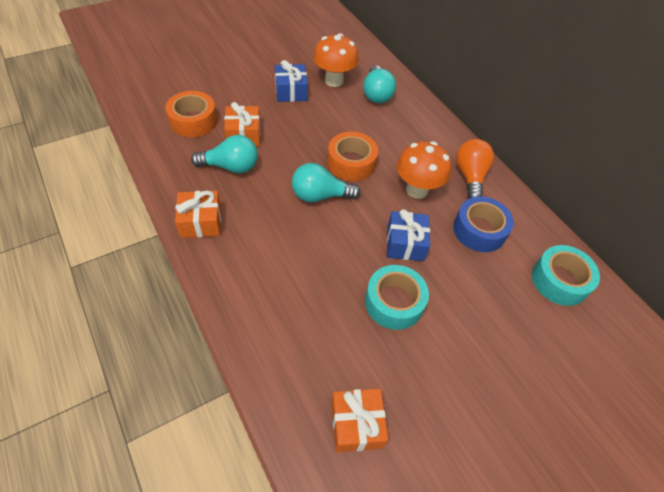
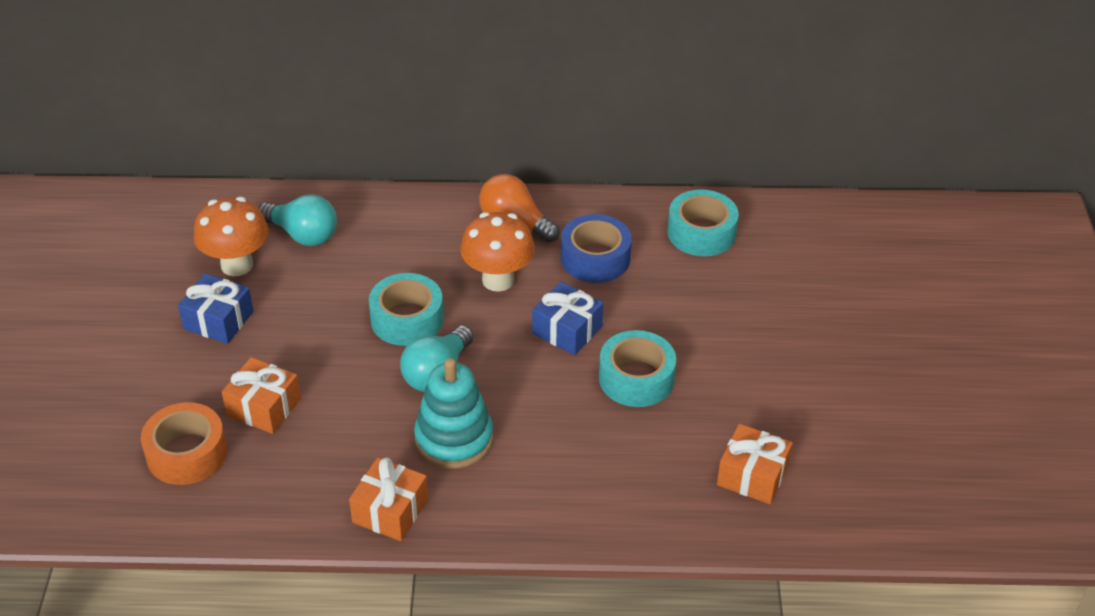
camera: 55 degrees left, 10 degrees down
turquoise light bulb [191,135,258,173] -> none
orange tape [327,132,378,181] -> turquoise tape [369,273,444,346]
none -> turquoise stacking toy [414,358,493,469]

